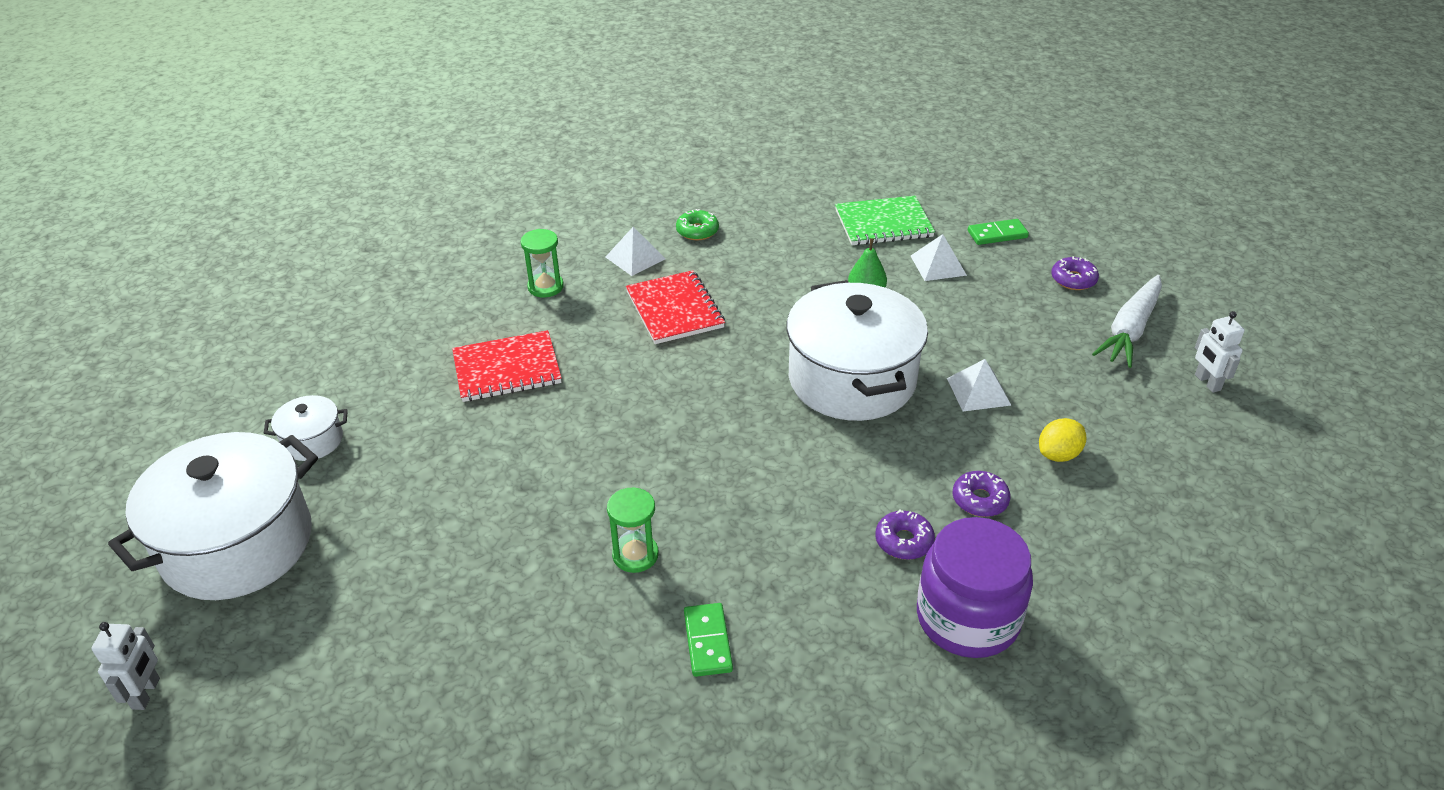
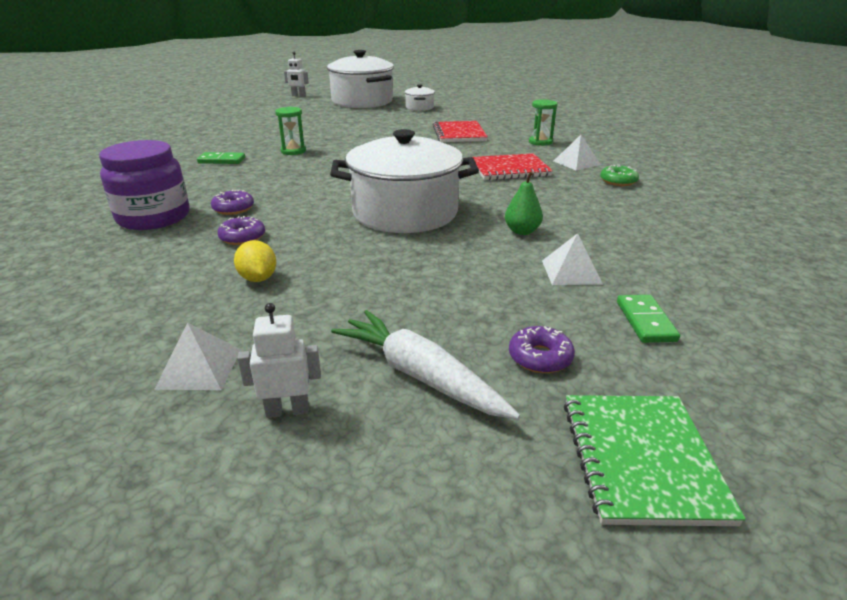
camera: 100 degrees right, 10 degrees down
green notebook [835,196,935,245] -> green notebook moved to [564,395,746,526]
white pyramid [947,359,1011,411] -> white pyramid moved to [154,323,241,390]

